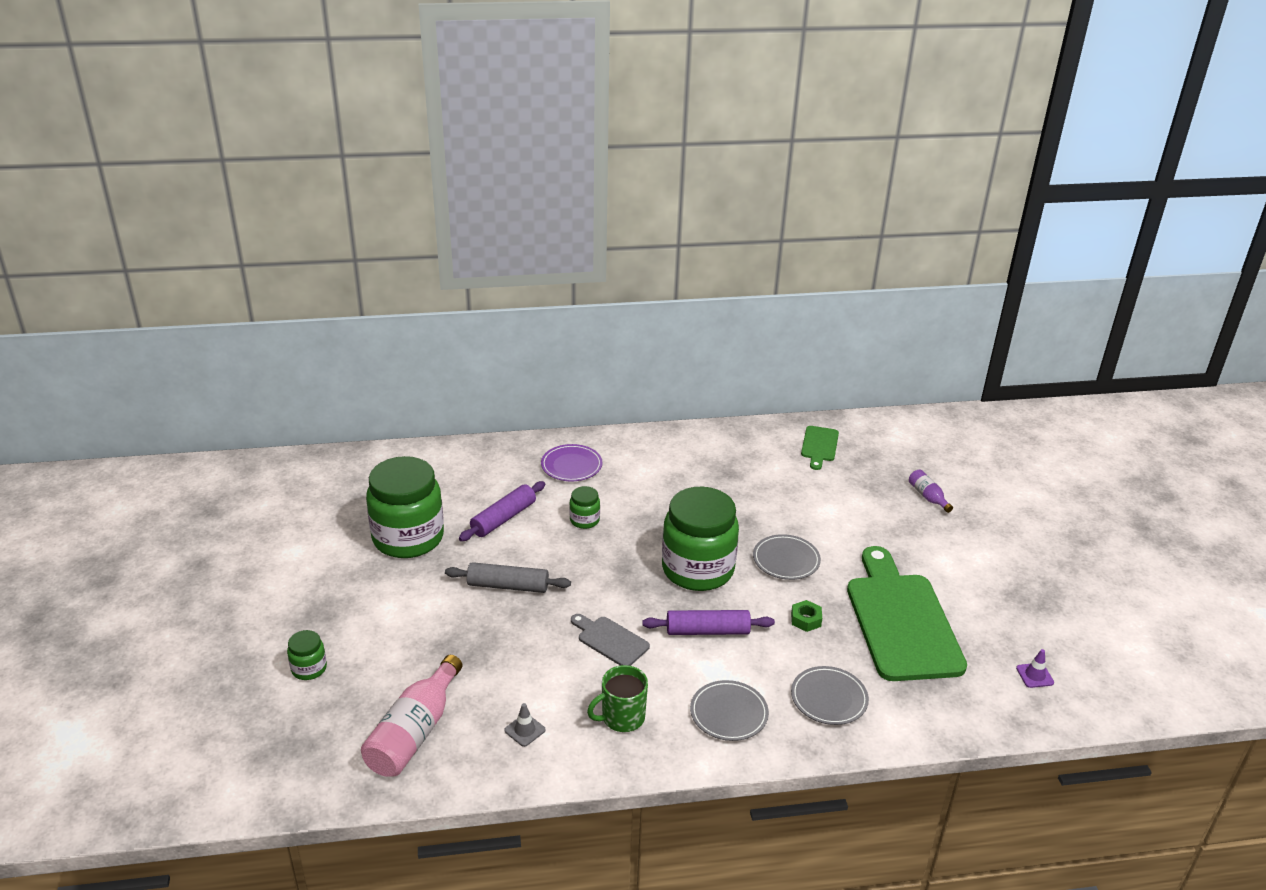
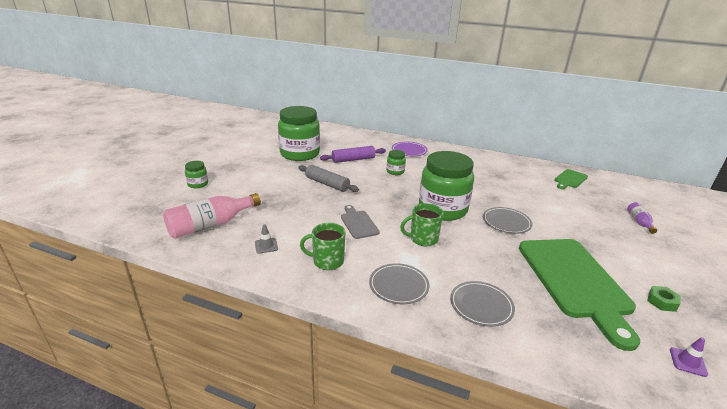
camera: 30 degrees right, 5 degrees down
purple rolling pin [642,610,775,635] -> green mug [400,203,443,246]
green nut [791,600,822,632] -> green nut moved to [647,286,681,312]
green cutting board [847,546,967,681] -> green cutting board turned 150 degrees clockwise [519,239,640,351]

